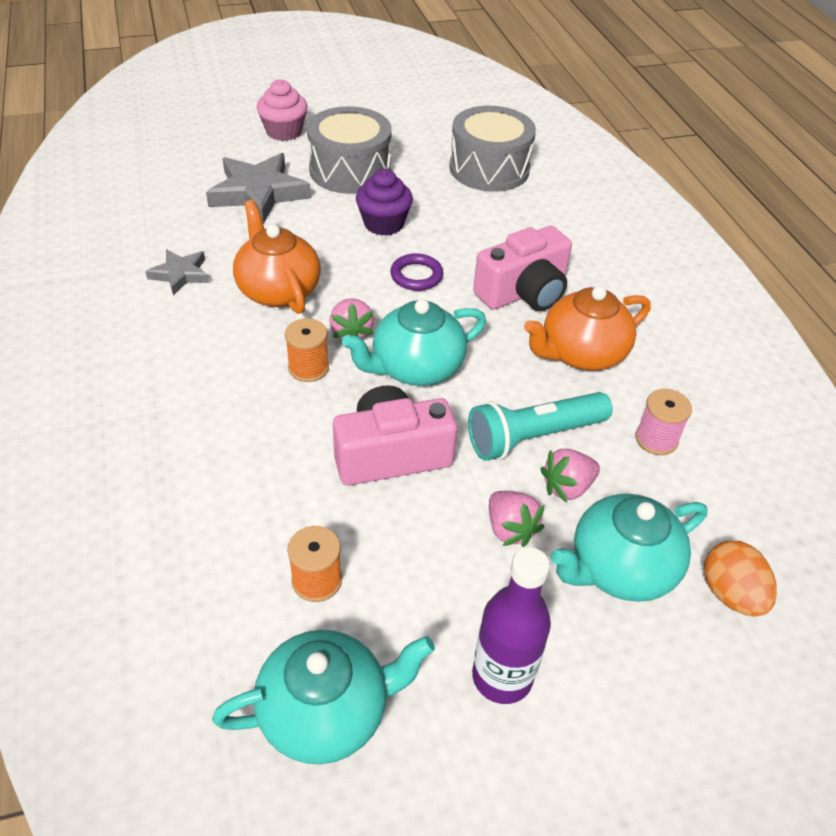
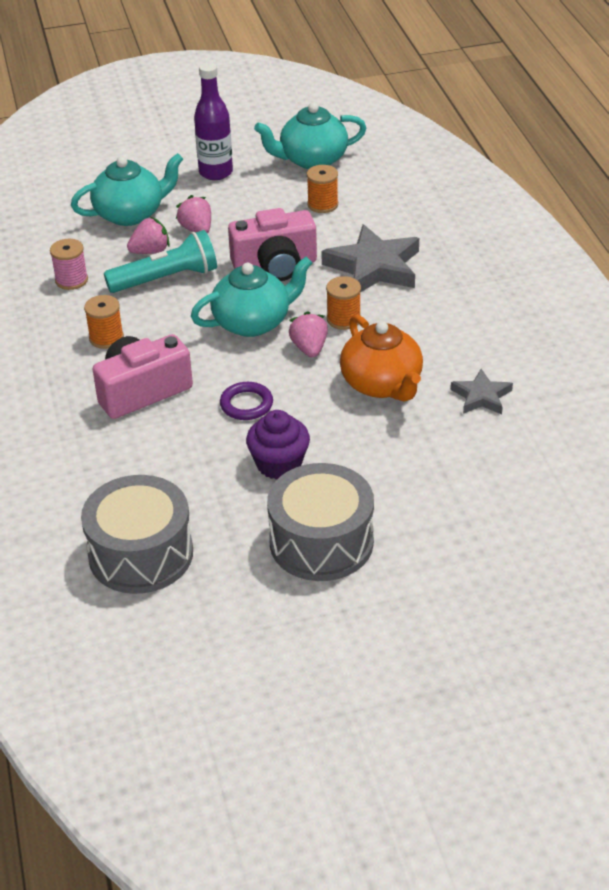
camera: 175 degrees left, 5 degrees down
grey star [206,153,311,224] -> grey star moved to [321,224,419,292]
pink cupcake [257,79,308,141] -> none
orange teapot [524,286,650,371] -> orange spool [84,295,124,349]
orange egg [704,540,777,617] -> none

